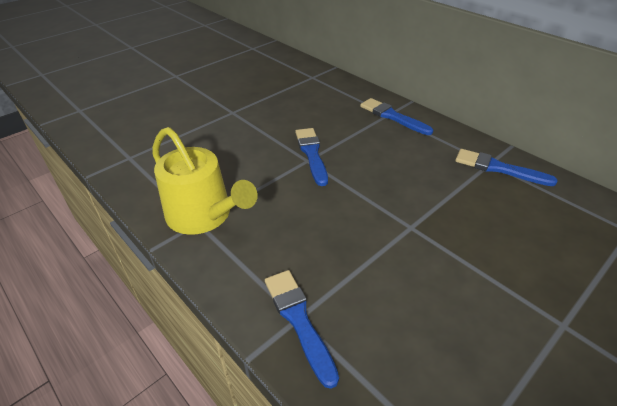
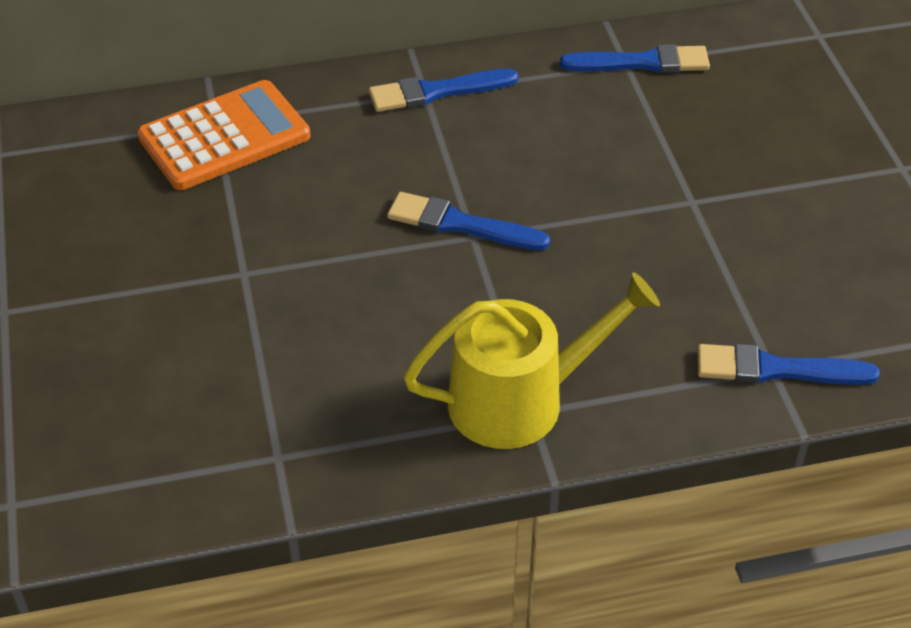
camera: 60 degrees left, 5 degrees up
blue brush [455,149,558,186] -> blue brush turned 150 degrees counterclockwise [560,44,710,73]
none -> orange calculator [137,80,310,190]

